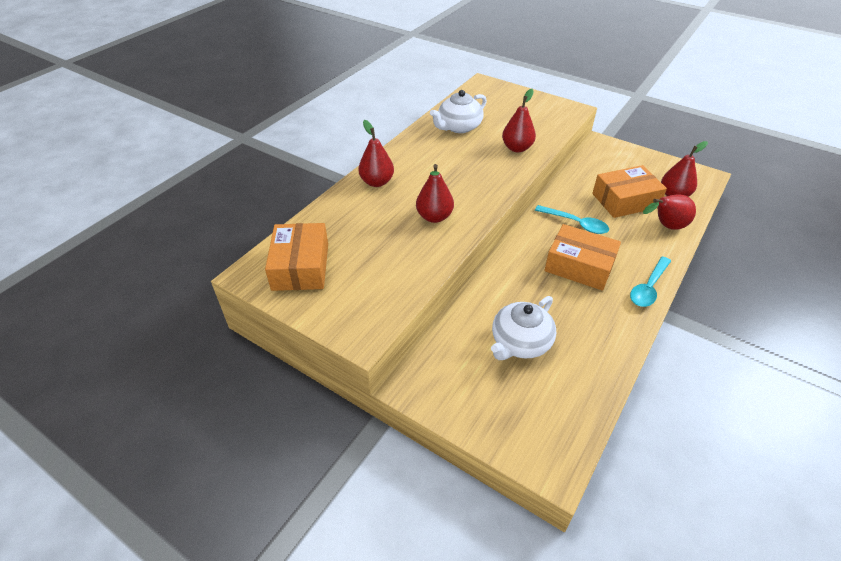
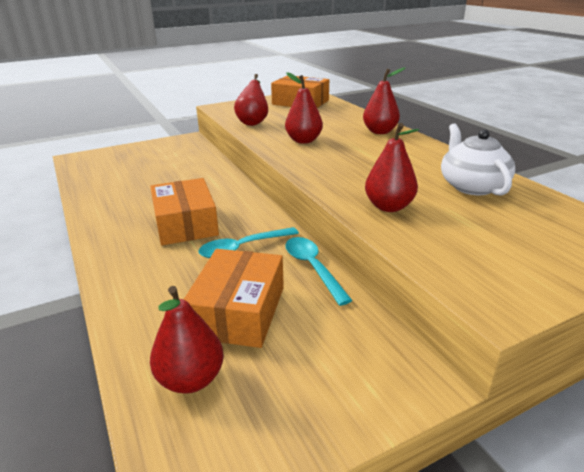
camera: 120 degrees right, 15 degrees down
white teapot [491,296,556,360] -> none
orange box [544,224,621,291] -> orange box turned 75 degrees counterclockwise [150,178,219,245]
turquoise spoon [630,256,671,307] -> turquoise spoon moved to [285,237,353,306]
red pear [643,194,696,230] -> red pear moved to [234,74,268,126]

